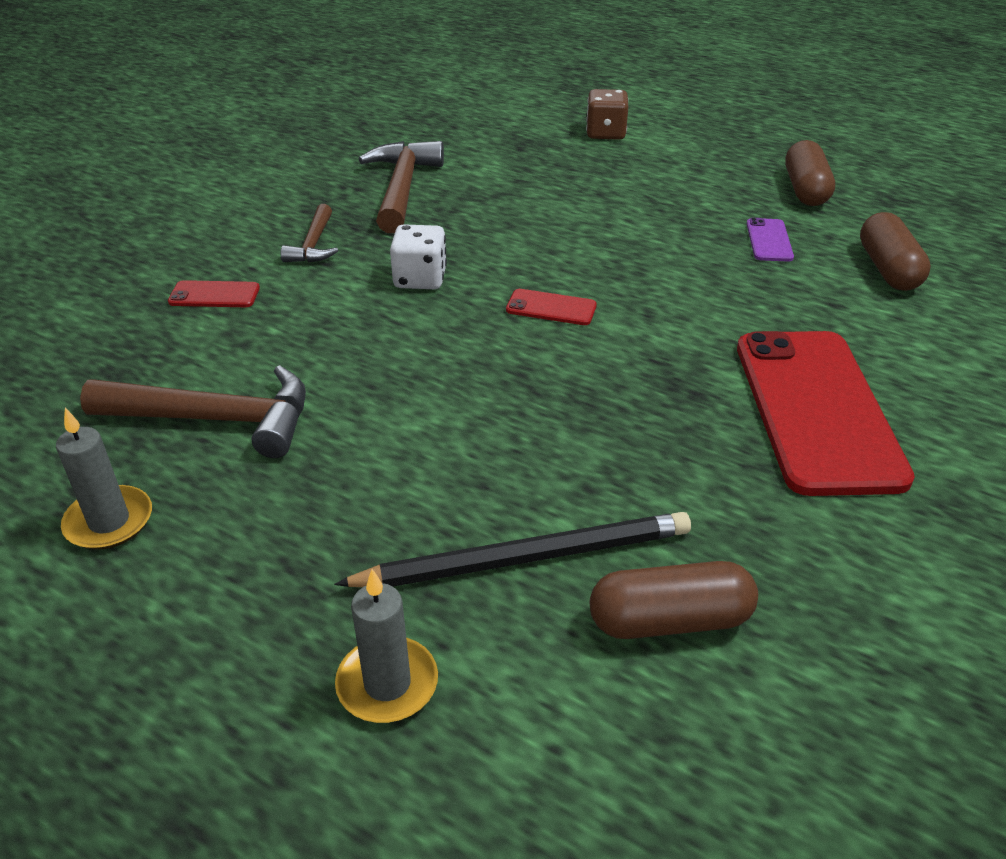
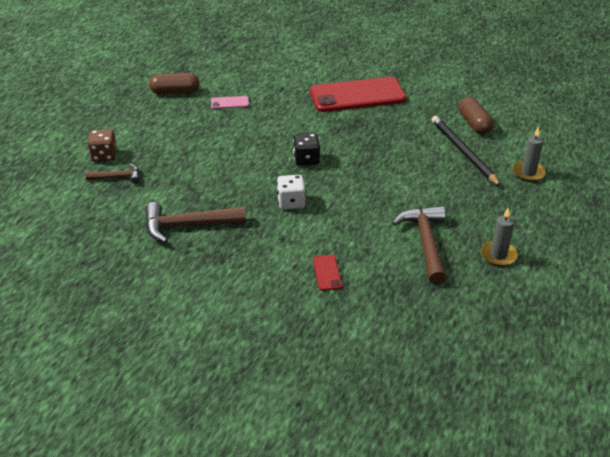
camera: 100 degrees left, 0 degrees up
brown hammer [281,204,338,263] -> brown hammer moved to [86,163,139,184]
red phone [506,289,597,325] -> black dice [293,133,320,166]
purple phone [747,218,794,262] -> pink phone [211,96,249,109]
brown capsule [860,212,931,291] -> none

